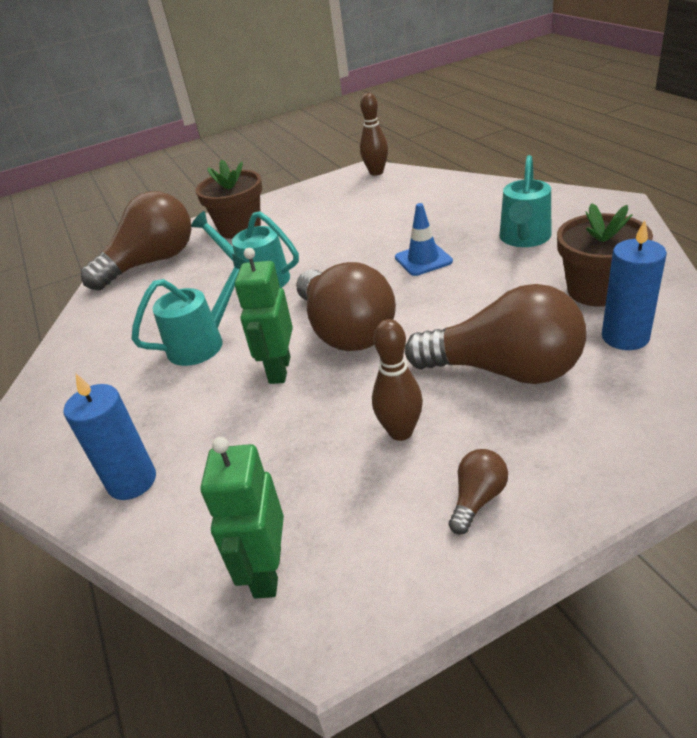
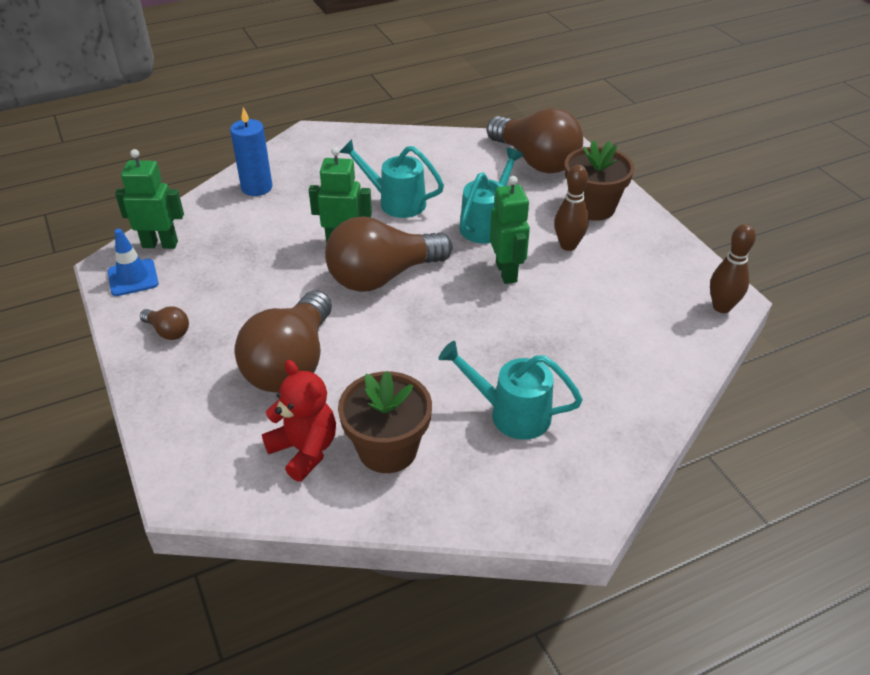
camera: 85 degrees right, 5 degrees up
turquoise watering can [132,254,248,366] -> turquoise watering can turned 150 degrees clockwise [340,139,444,218]
brown bowling pin [372,319,423,441] -> brown bowling pin moved to [554,165,589,251]
blue traffic cone [395,203,453,276] -> blue traffic cone moved to [108,229,158,296]
blue candle [602,220,667,350] -> red teddy bear [262,360,336,482]
none -> green robot [490,176,530,284]

